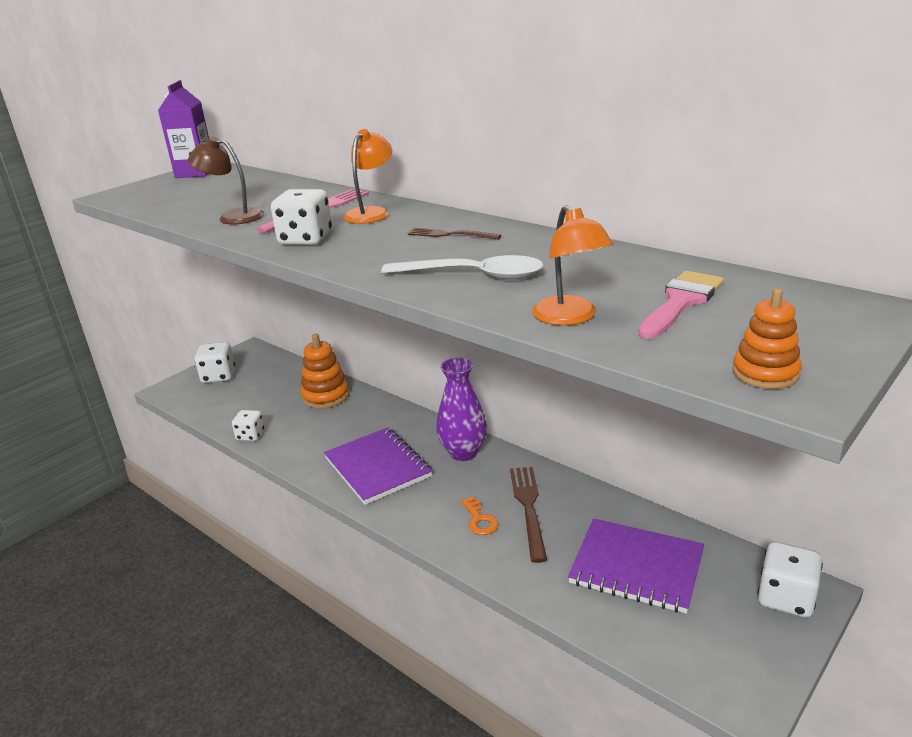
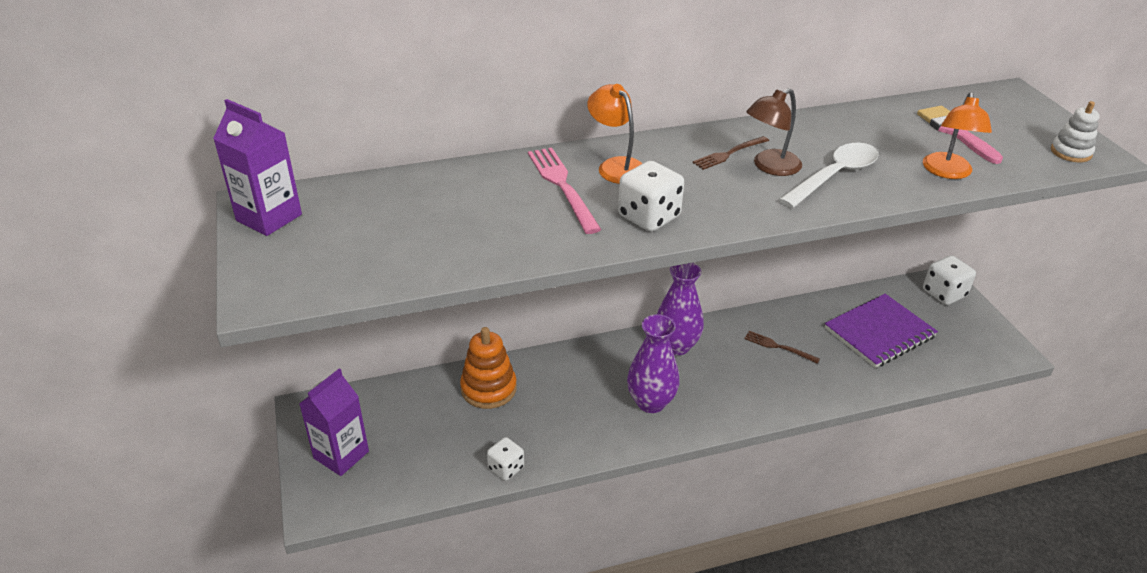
camera: 60 degrees left, 10 degrees up
brown lamp [188,136,264,225] -> brown lamp moved to [746,88,802,176]
white dice [195,342,235,383] -> purple carton [299,368,369,476]
purple notebook [324,427,432,505] -> purple vase [627,314,679,413]
orange key [461,496,499,535] -> none
brown fork [510,467,547,563] -> brown fork [744,331,820,364], size x0.62
orange lamp [532,205,613,326] -> orange lamp turned 90 degrees clockwise [923,92,992,179]
orange stacking toy [733,288,802,389] -> white stacking toy [1051,101,1100,162]

